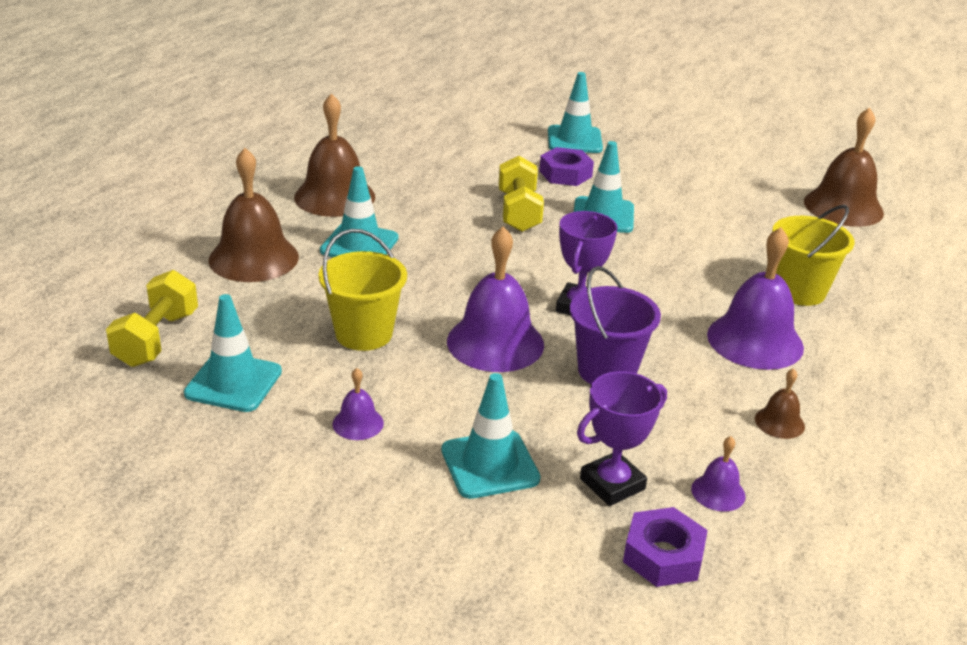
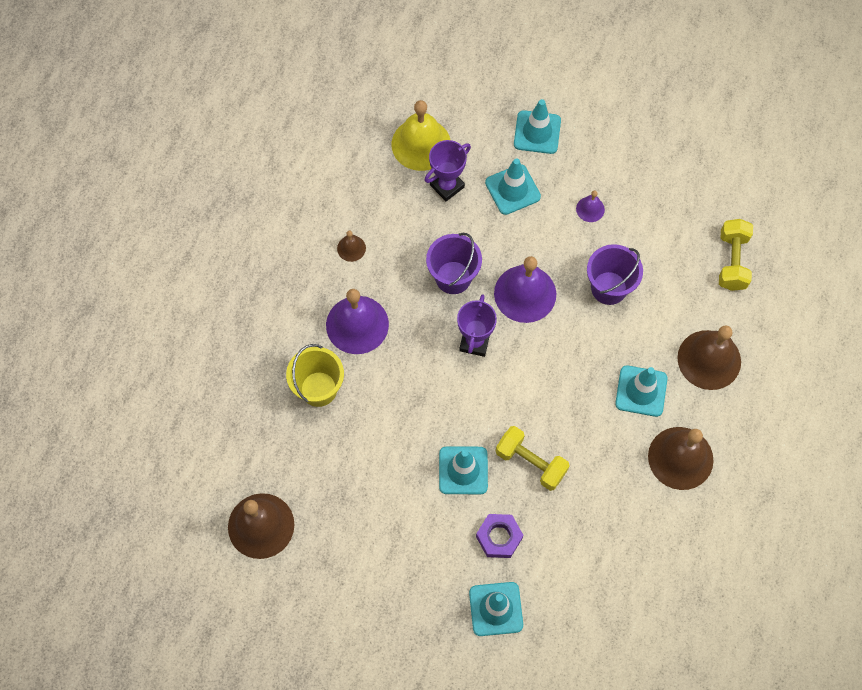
camera: 175 degrees right, 35 degrees up
turquoise traffic cone [184,294,282,412] -> turquoise traffic cone moved to [514,99,561,154]
yellow bucket [318,229,407,351] -> purple bucket [587,244,643,305]
yellow dumbbell [499,156,544,232] -> yellow dumbbell turned 45 degrees counterclockwise [496,426,570,491]
purple nut [623,507,708,587] -> yellow bell [392,100,450,171]
purple bell [691,436,746,512] -> none

